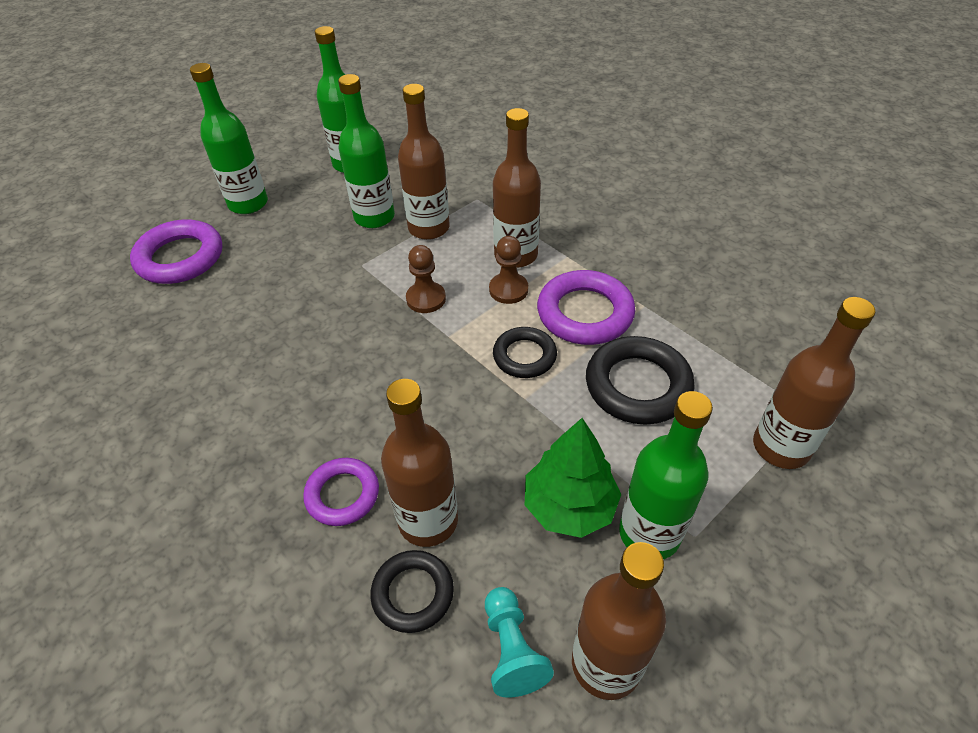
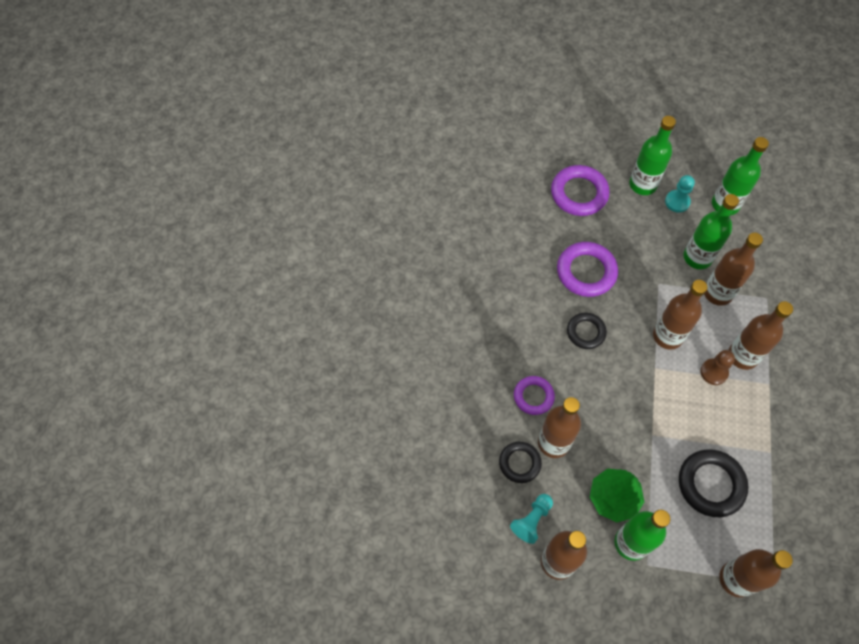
camera: 50 degrees right, 15 degrees up
brown pawn [406,245,446,313] -> brown bottle [653,280,708,350]
black ring [493,327,557,378] -> black ring moved to [567,313,607,349]
purple ring [537,270,635,345] -> purple ring moved to [557,242,618,297]
none -> turquoise pawn [665,175,695,213]

